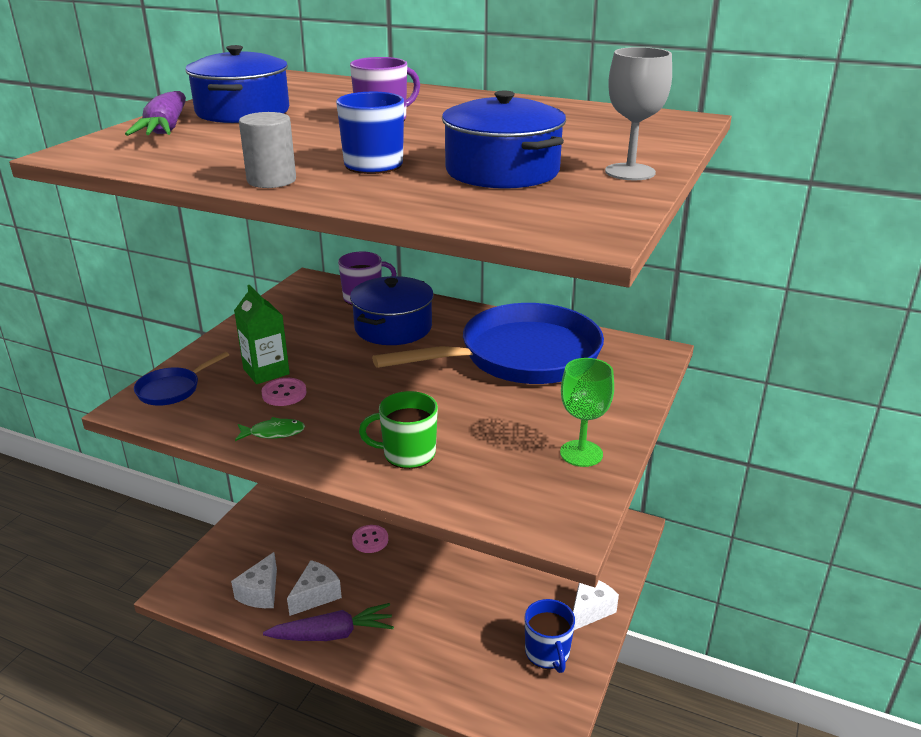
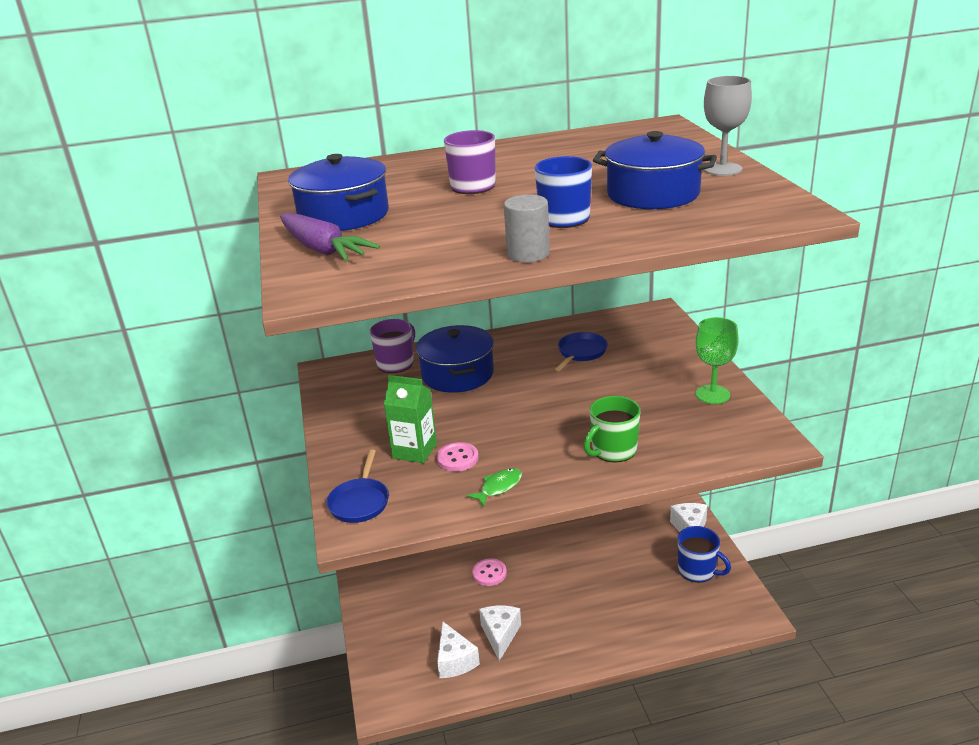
camera: 35 degrees left, 0 degrees up
purple carrot [263,603,394,641] -> none
blue pan [372,303,604,384] -> blue pan [555,332,608,371], size x0.41

